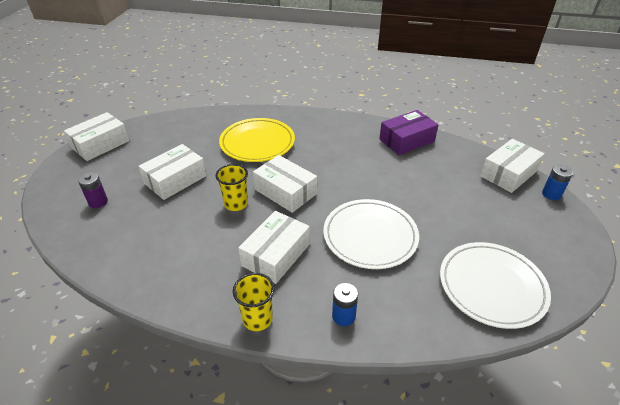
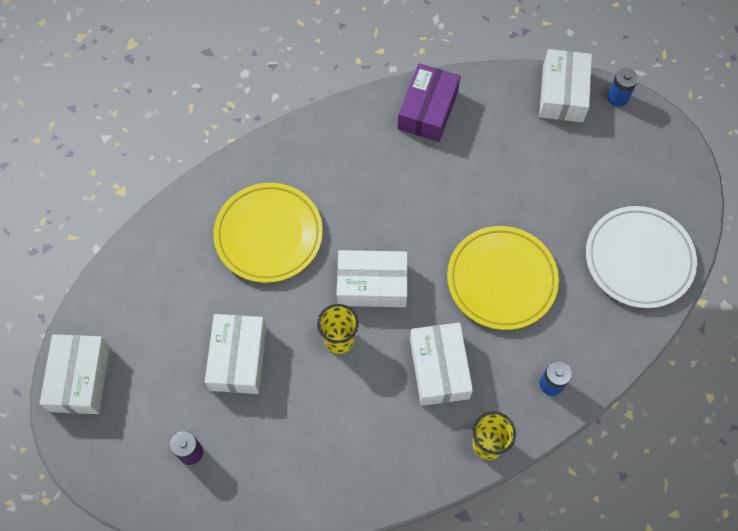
camera: 40 degrees left, 25 degrees up
white plate [323,199,419,269] -> yellow plate [447,226,559,330]

